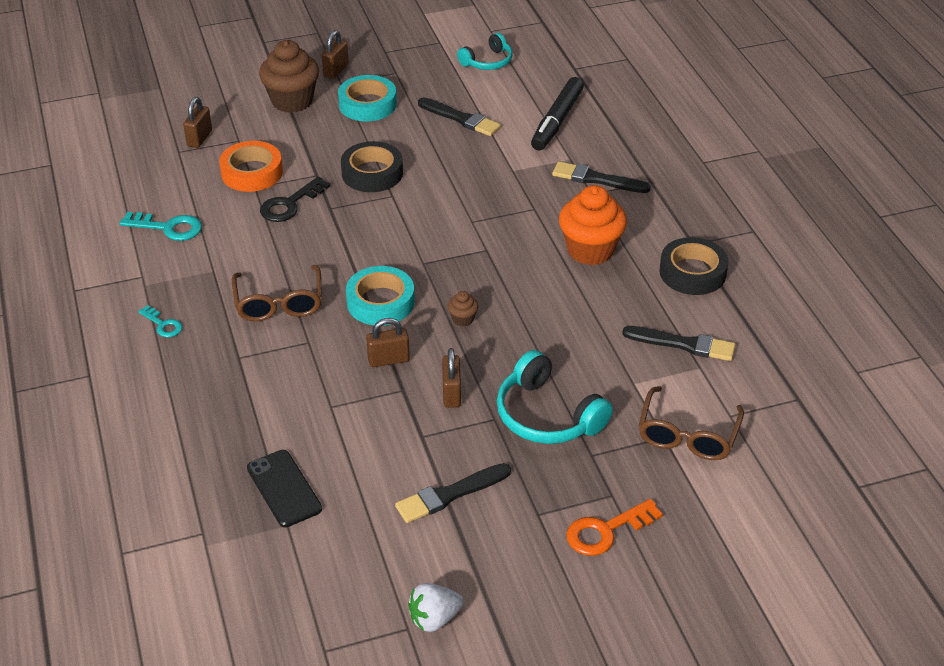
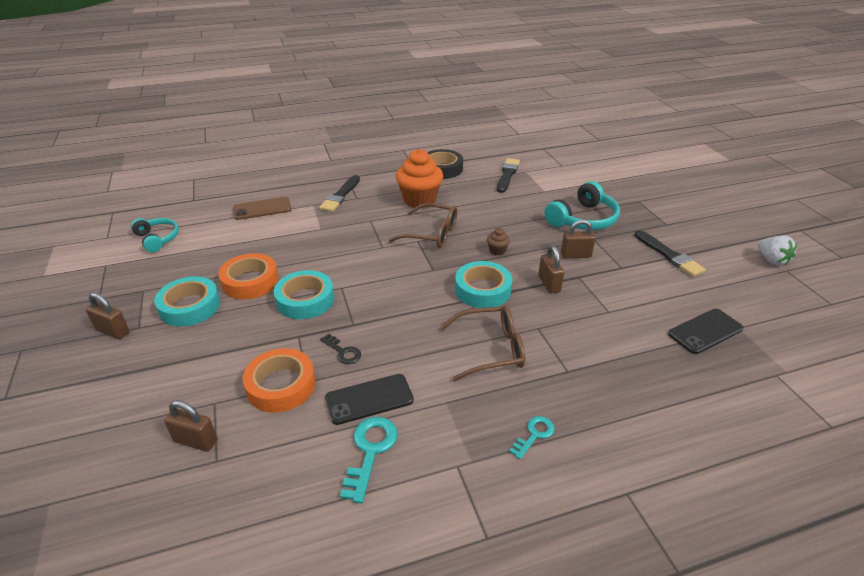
camera: 90 degrees left, 5 degrees down
brown cupcake [259,40,319,113] -> none
black key [260,176,330,222] -> black key [320,334,361,364], size x0.62
black tape [341,141,403,192] -> turquoise tape [274,270,334,319]
black brush [418,97,501,136] -> none
black marker [531,77,584,150] -> brown phone [233,197,292,220]
orange key [566,499,663,556] -> none
brown glasses [639,386,744,460] -> brown glasses moved to [388,203,457,248]
none -> orange tape [218,253,279,299]
none -> black phone [325,374,414,425]

